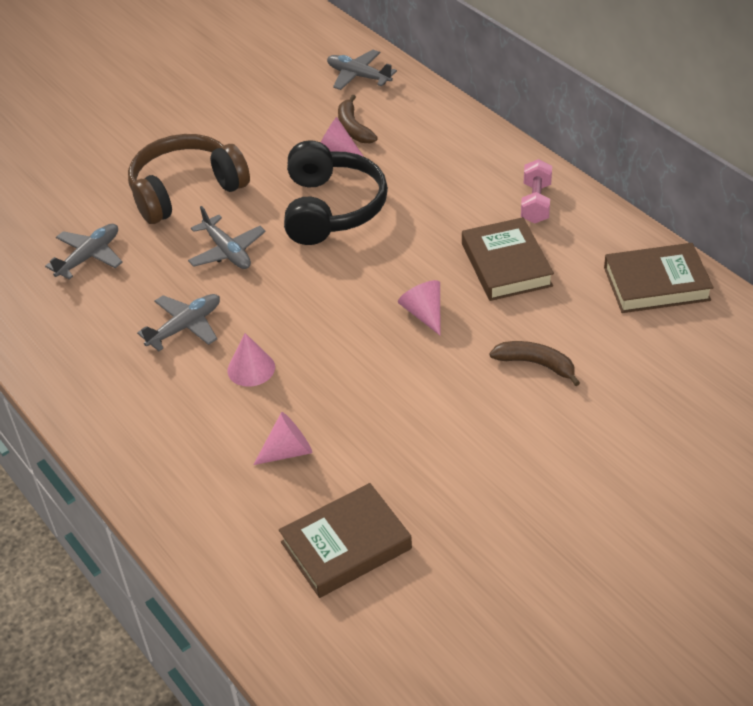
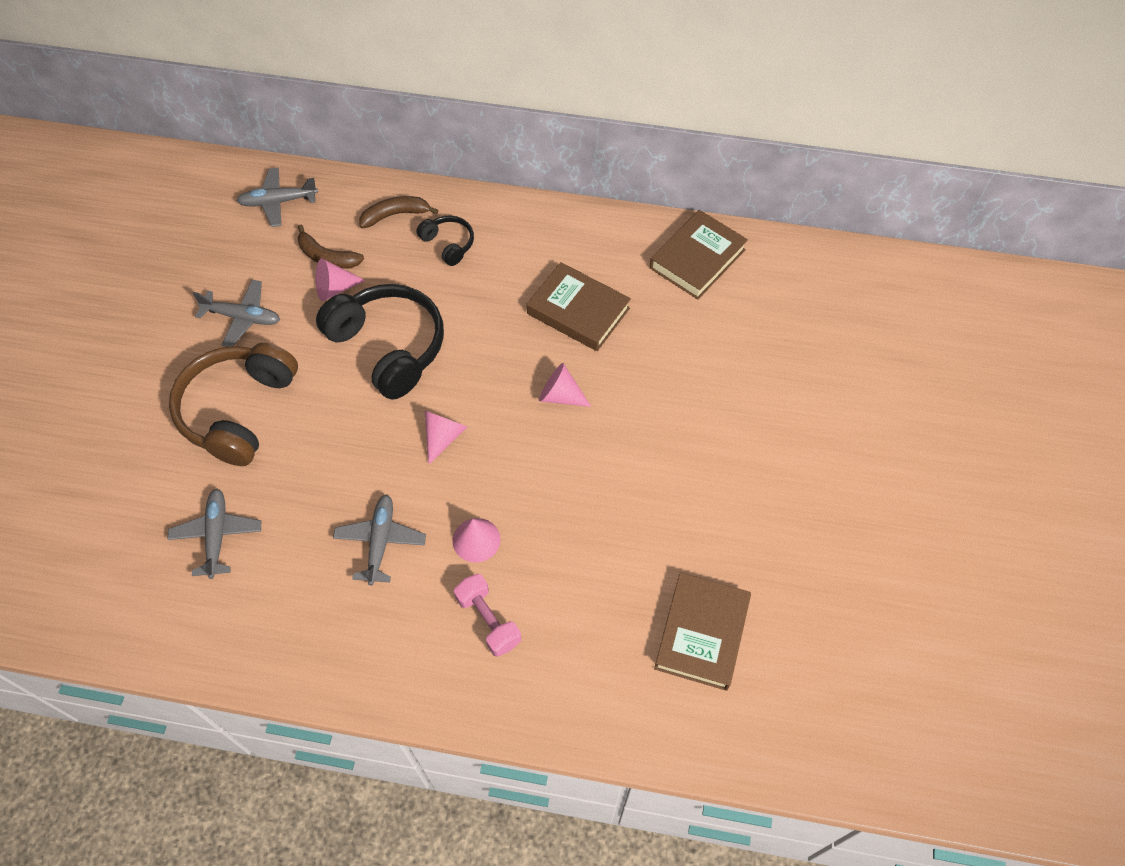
camera: 45 degrees left, 15 degrees up
grey plane [188,206,266,269] -> grey plane moved to [192,280,280,347]
pink cone [253,412,312,465] -> pink cone moved to [425,411,467,464]
brown banana [489,341,580,386] -> brown banana moved to [359,196,439,228]
pink dumbbell [521,159,552,224] -> pink dumbbell moved to [454,574,521,657]
none -> black headphones [416,216,474,266]

